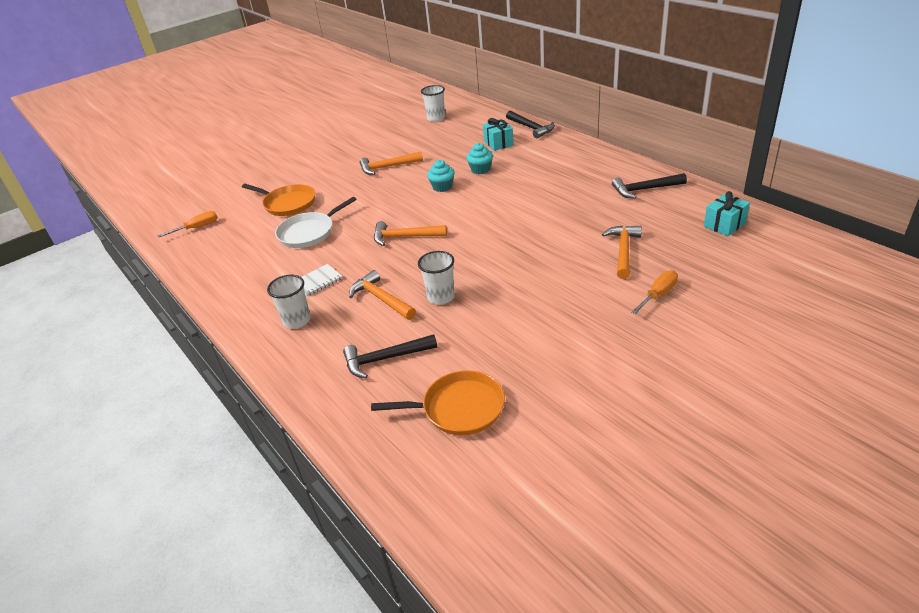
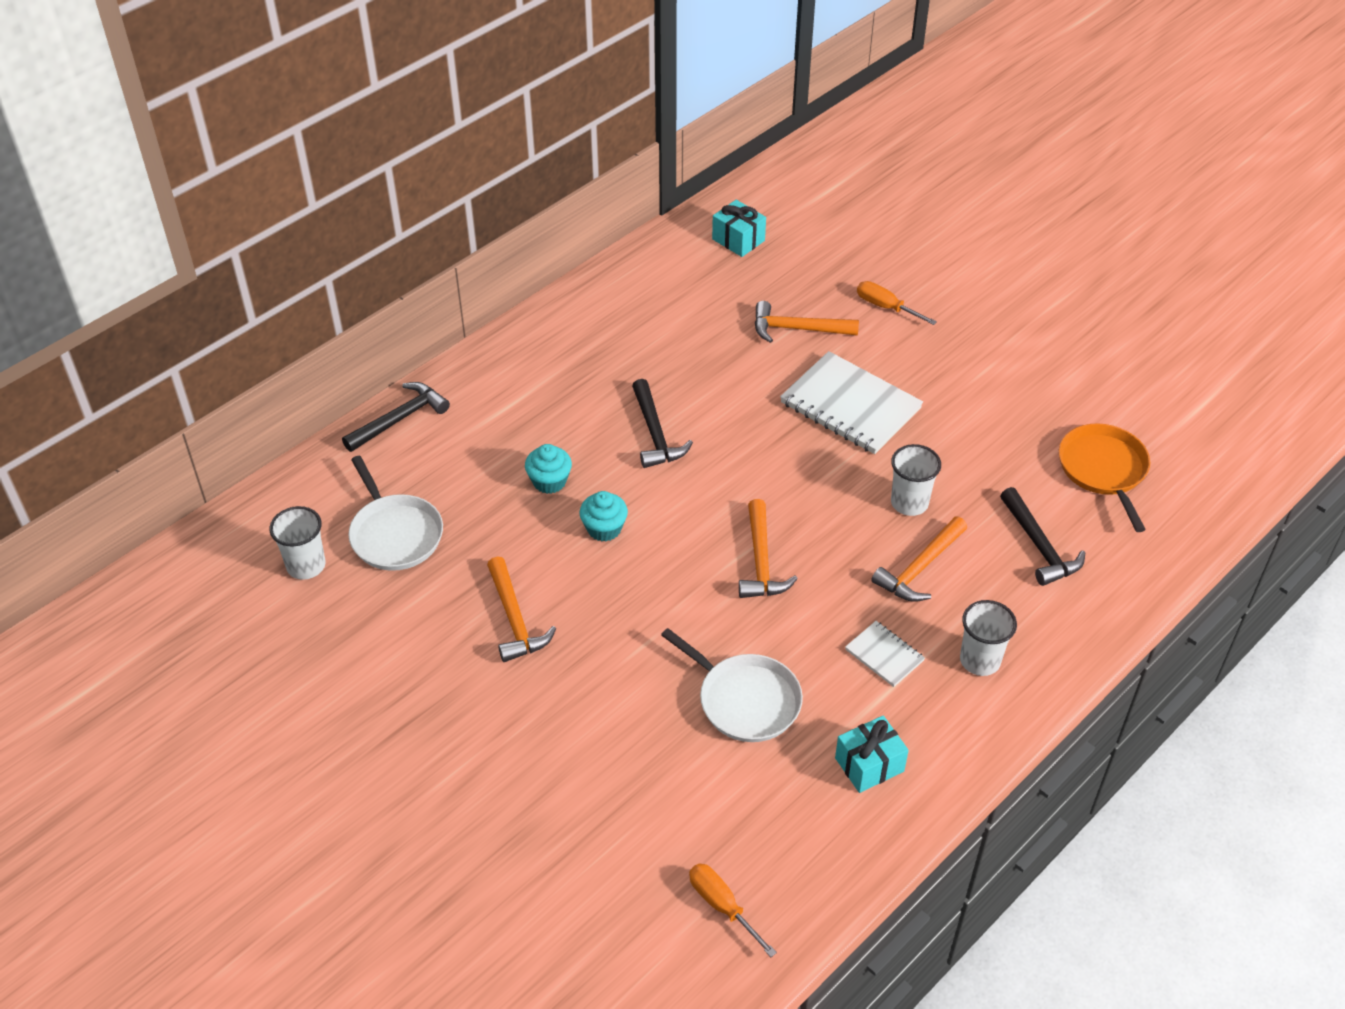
camera: 100 degrees left, 10 degrees up
orange pan [242,184,316,216] -> none
turquoise gift [483,118,514,151] -> turquoise gift moved to [835,715,909,793]
black hammer [612,173,687,199] -> black hammer moved to [632,379,693,468]
none -> white pan [348,455,443,571]
none -> white notebook [780,351,923,454]

